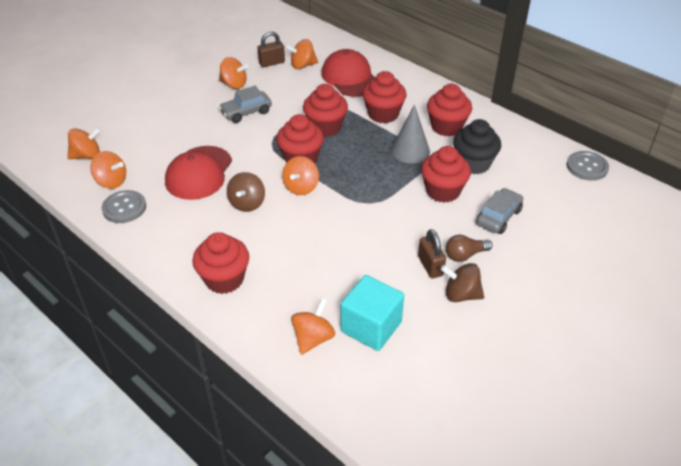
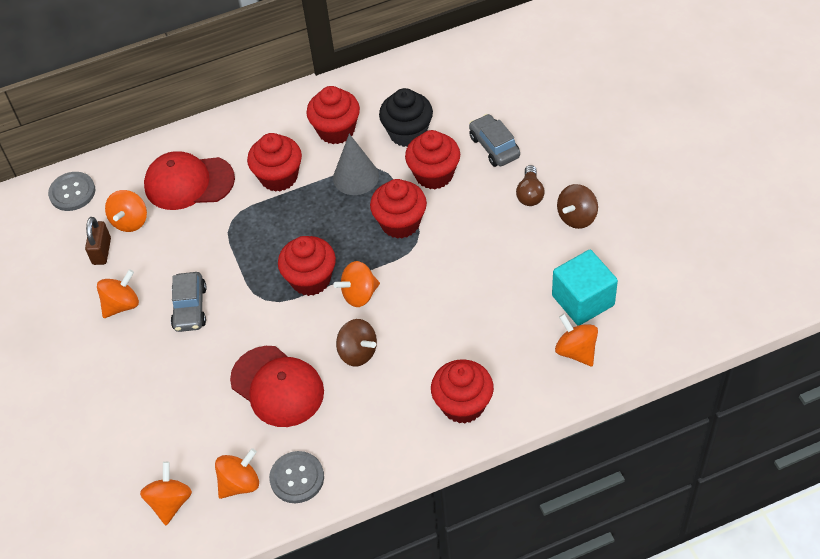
camera: 60 degrees left, 10 degrees up
orange spinning top [282,156,319,195] -> orange spinning top turned 105 degrees clockwise [333,261,380,307]
red cupcake [303,84,348,137] -> red cupcake moved to [370,179,427,239]
brown padlock [418,229,446,278] -> none
grey button [567,151,609,181] -> grey button moved to [48,172,95,211]

